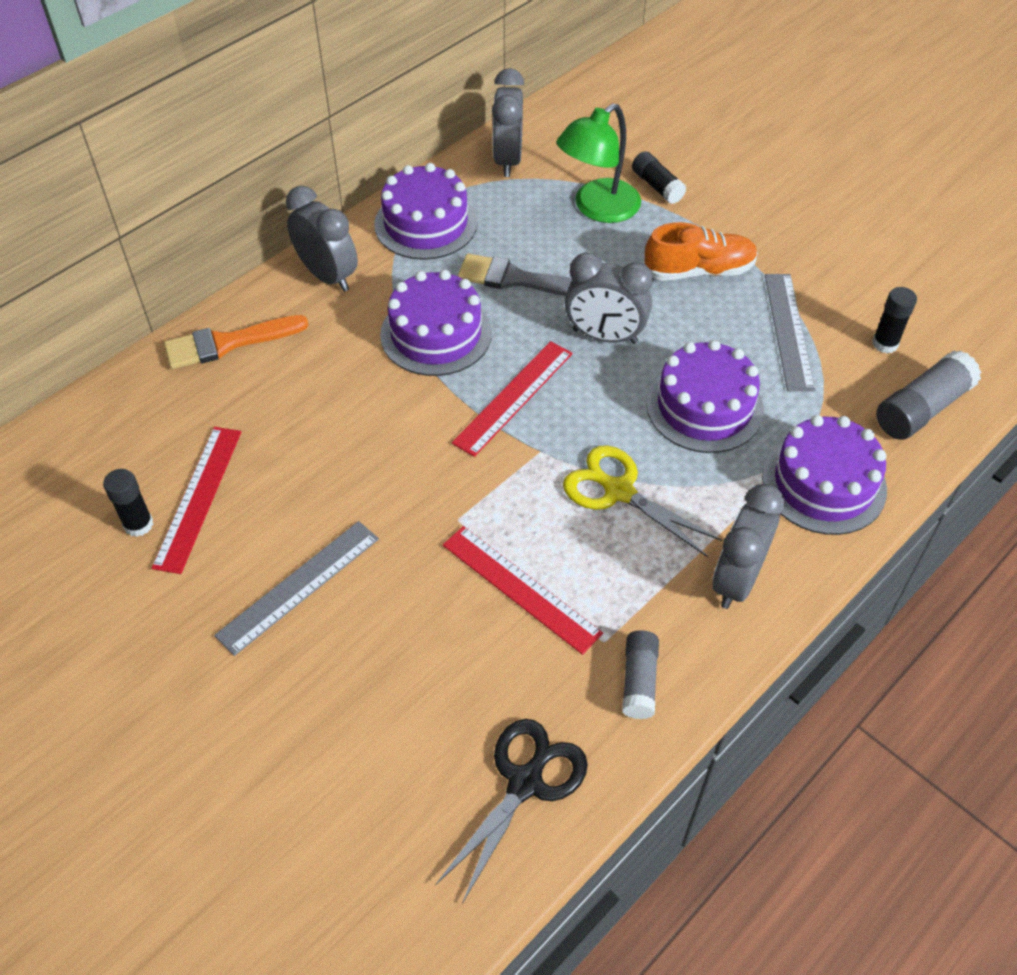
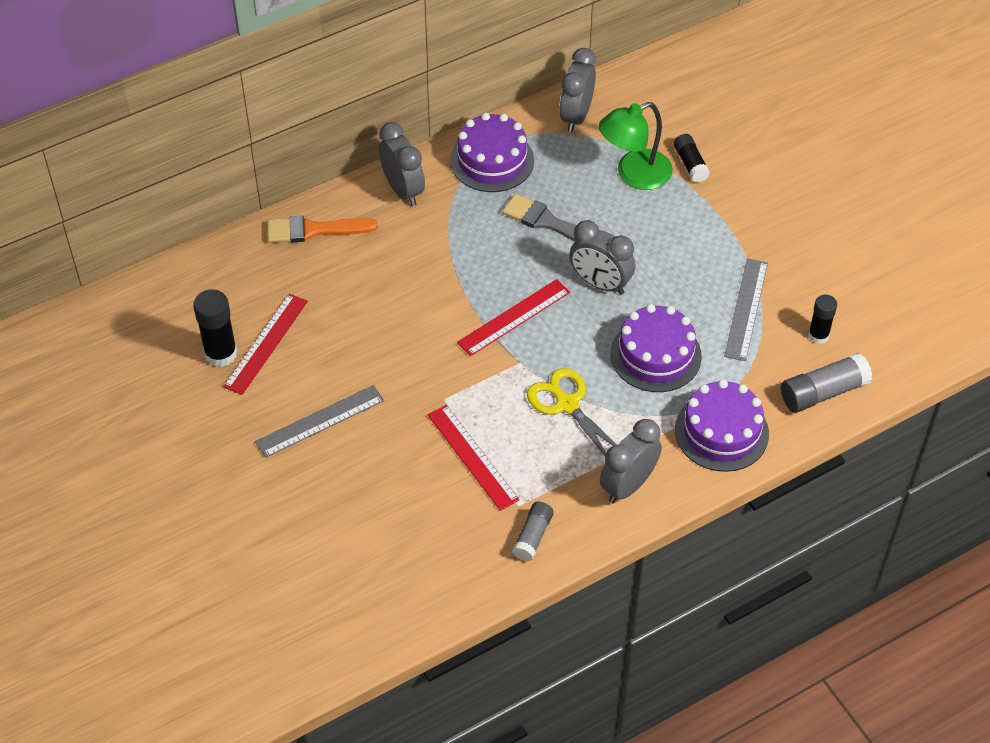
camera: 15 degrees right, 0 degrees up
black glue stick [103,469,153,537] -> black glue stick [193,289,237,367], size x1.55
purple cake [380,270,492,376] -> none
black scissors [435,719,588,904] -> none
orange shoe [644,222,758,281] -> none

